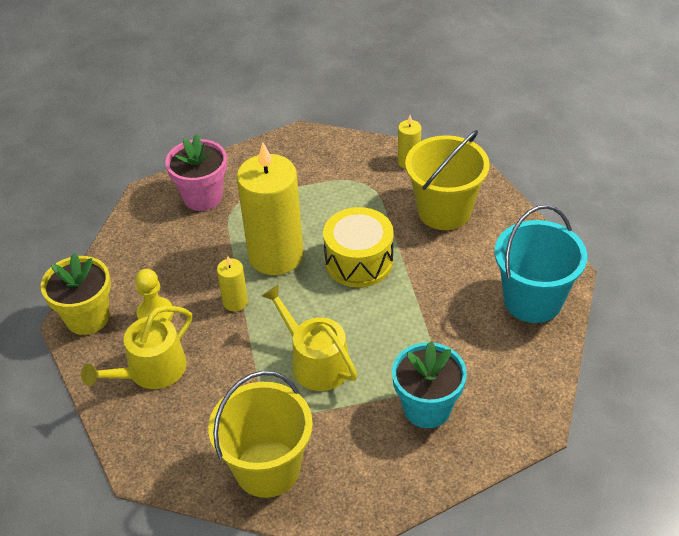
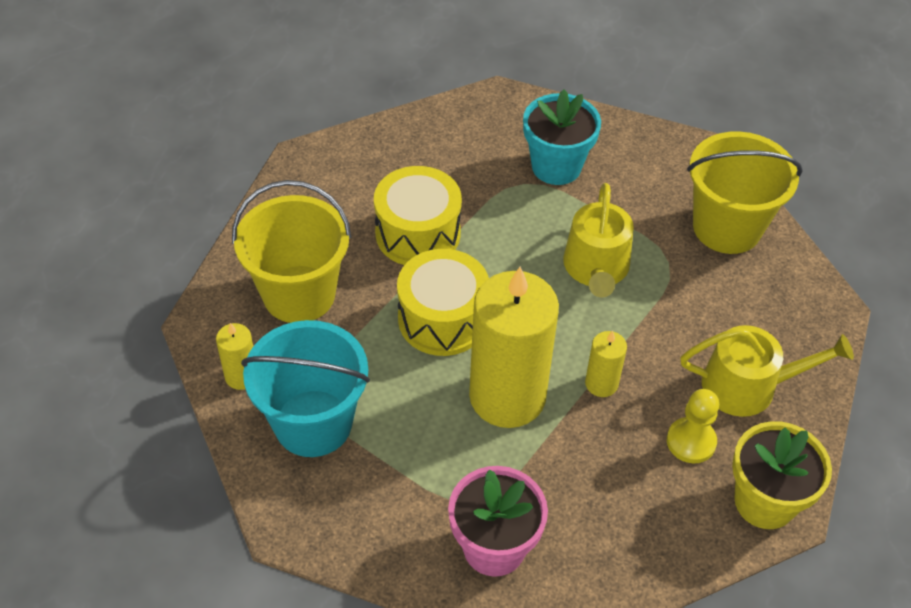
camera: 135 degrees left, 5 degrees up
turquoise bucket [494,205,587,323] -> turquoise bucket moved to [241,320,370,457]
none -> yellow drum [374,166,462,265]

